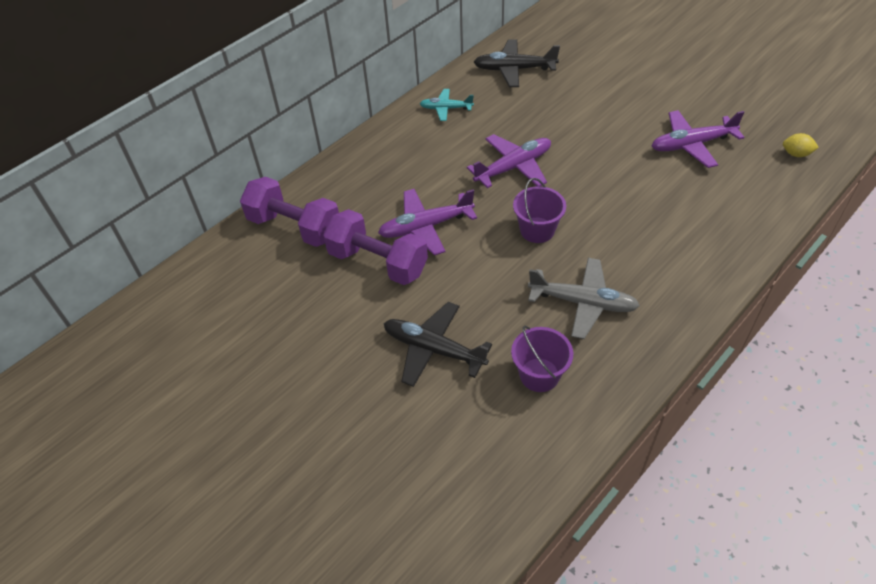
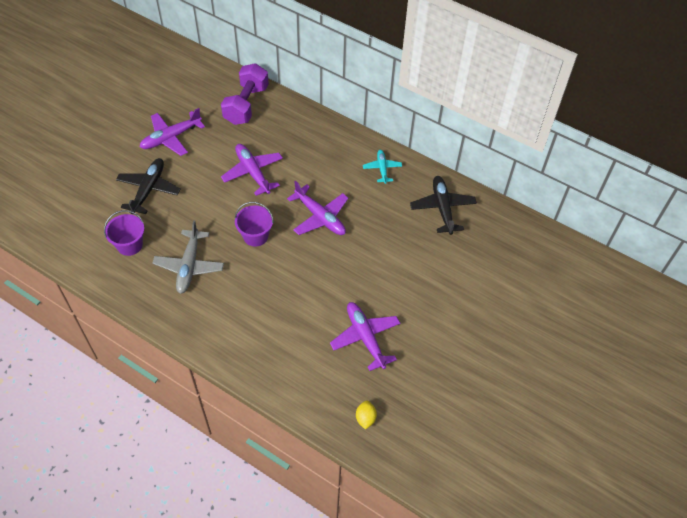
camera: 75 degrees right, 5 degrees up
purple dumbbell [323,209,428,285] -> none
none -> purple plane [140,108,205,156]

